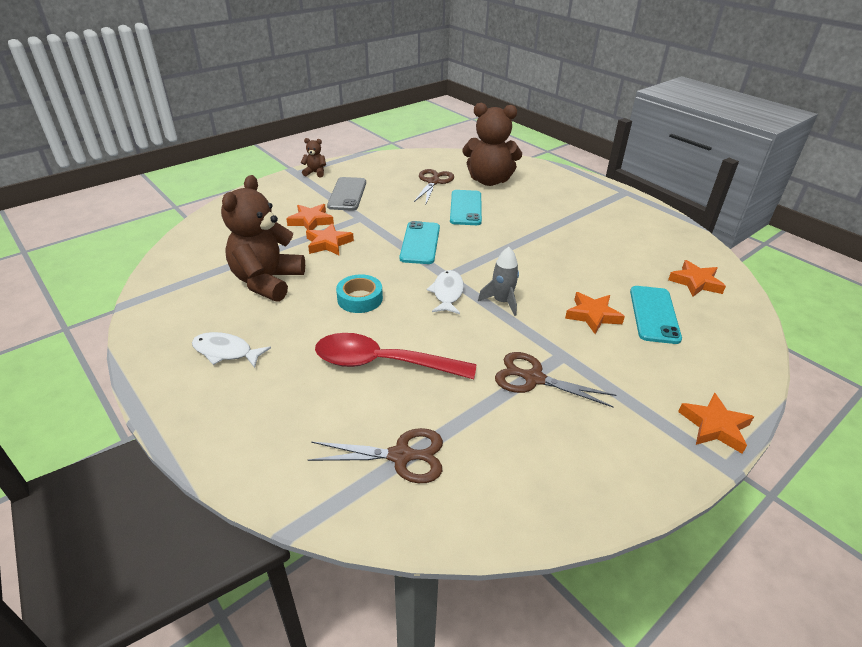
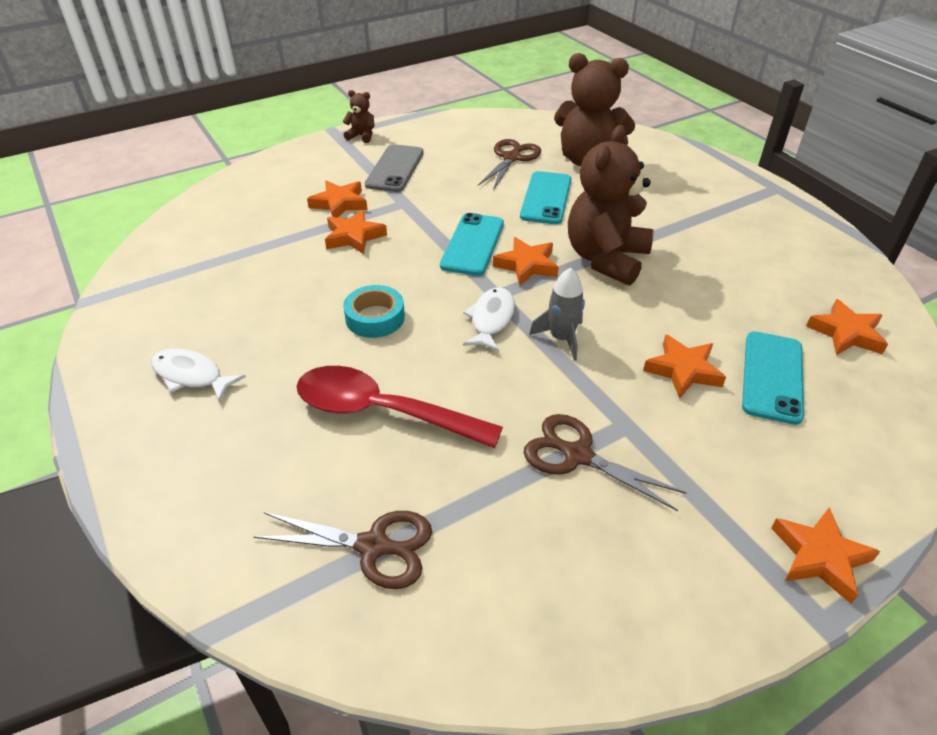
camera: 10 degrees right, 5 degrees up
brown teddy bear [221,175,305,302] -> brown teddy bear moved to [568,125,654,286]
none -> orange star [493,237,559,285]

